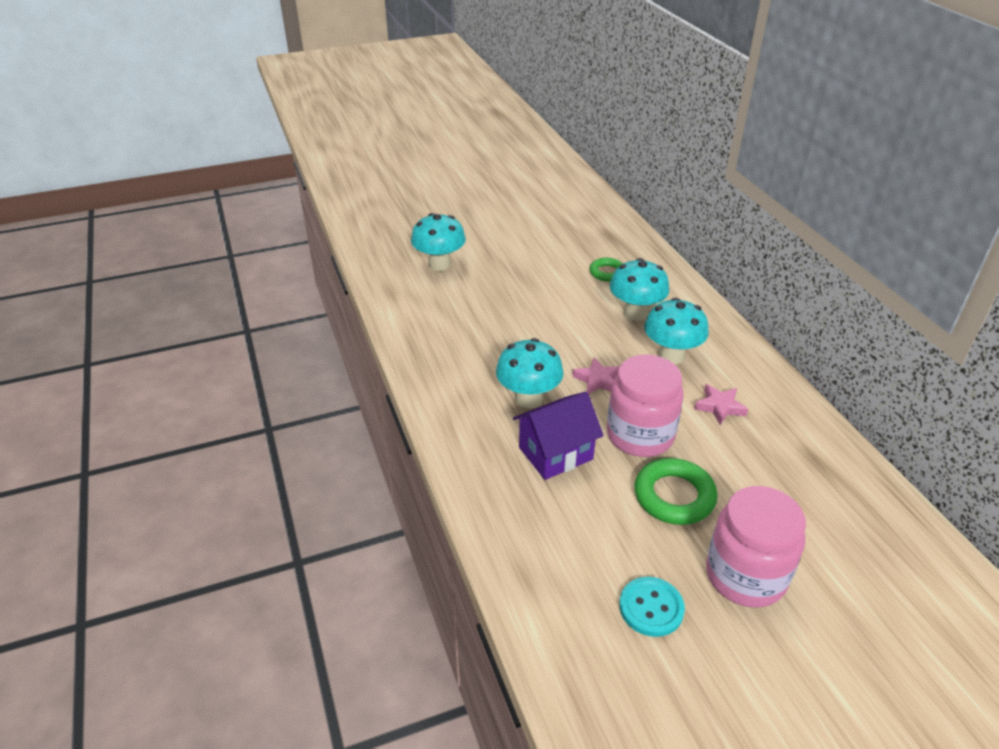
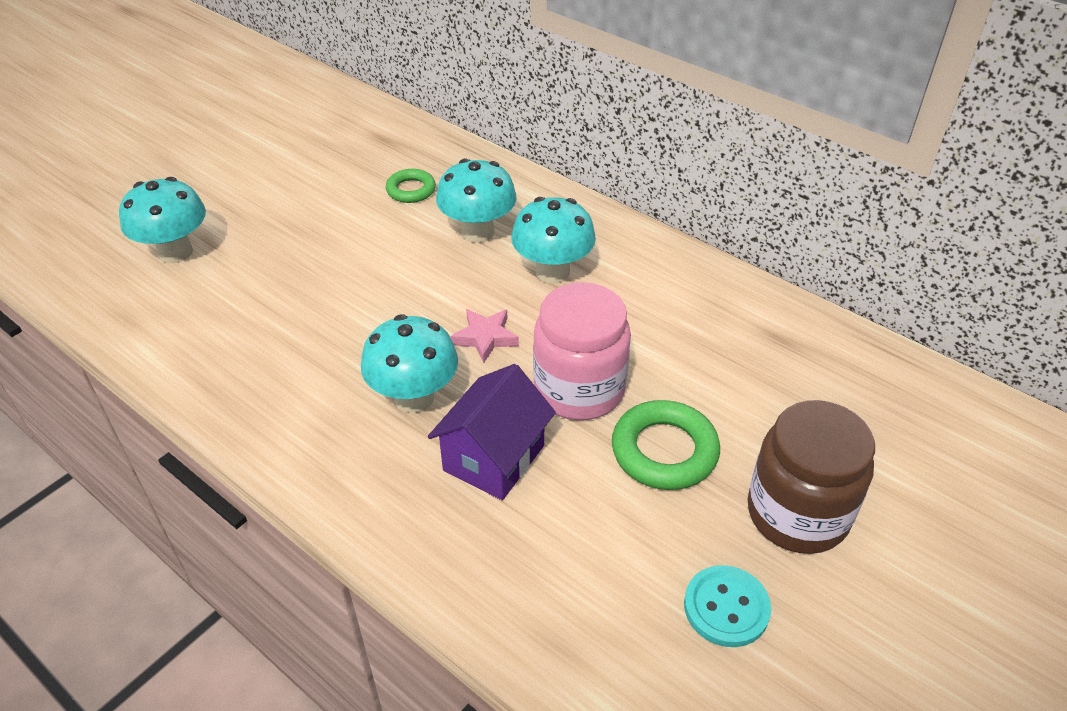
camera: 30 degrees left, 5 degrees up
pink star [694,384,748,425] -> none
pink jar [706,486,806,608] -> brown jar [748,400,875,554]

